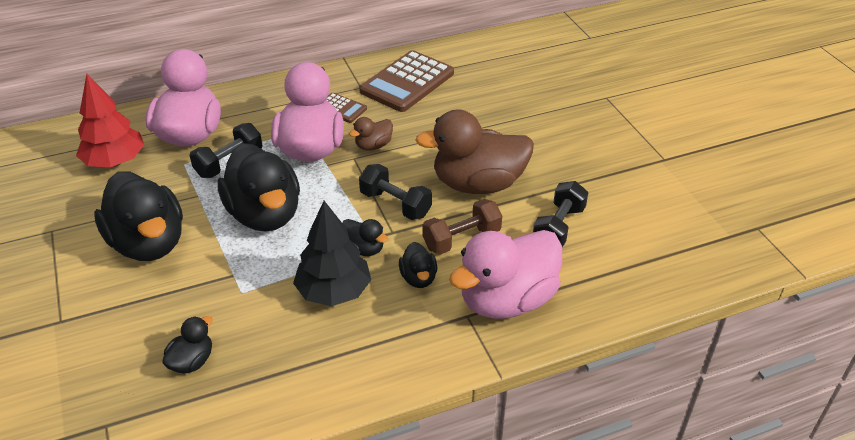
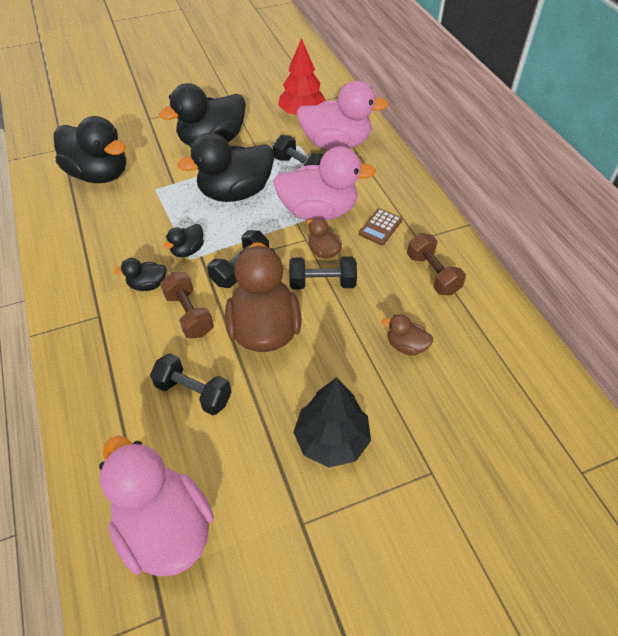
camera: 90 degrees right, 10 degrees up
black duck [162,316,213,373] -> black duck [54,116,126,183], size x2.19
black tree [293,201,371,306] -> black tree moved to [293,377,371,468]
brown calculator [359,50,454,112] -> brown dumbbell [407,233,466,295]
pink duck [449,230,562,319] -> pink duck moved to [99,435,214,577]
none -> black dumbbell [289,256,357,290]
none -> brown duck [382,314,433,356]

